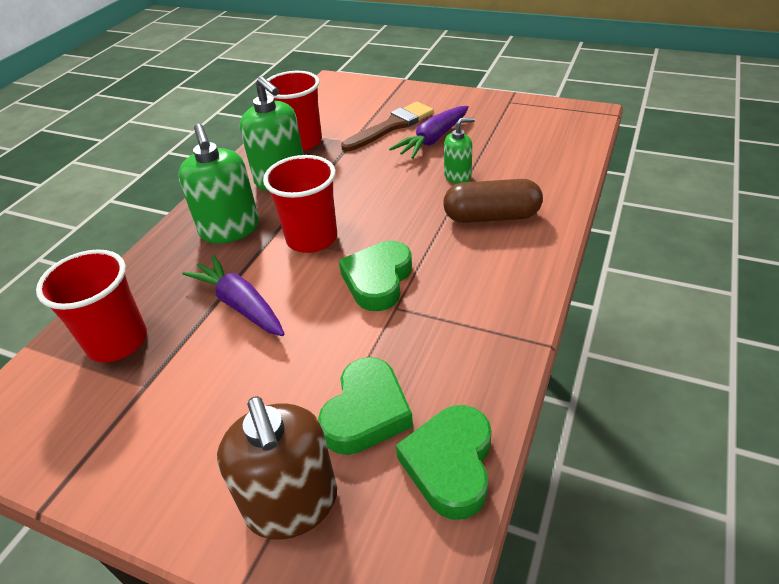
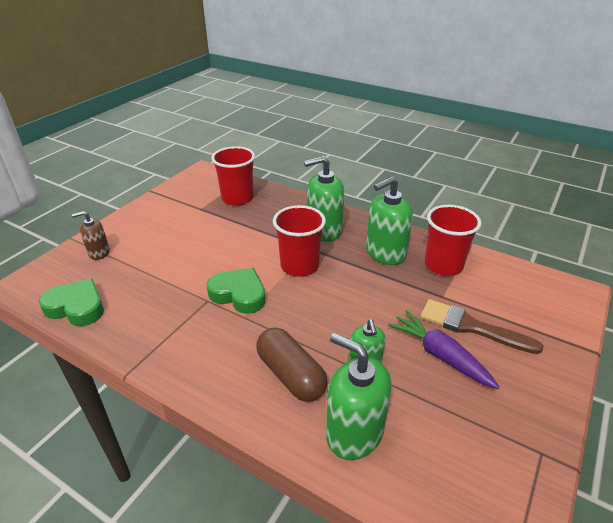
camera: 95 degrees right, 5 degrees down
purple carrot [182,254,285,336] -> none
brown soap dispenser [217,396,337,540] -> brown soap dispenser [72,211,110,260], size x0.57
green heart [318,357,413,455] -> none
brown brush [341,102,434,151] -> brown brush turned 150 degrees clockwise [421,299,543,354]
brown capsule [443,179,543,223] -> brown capsule turned 45 degrees counterclockwise [256,327,328,402]
none -> green soap dispenser [326,333,391,460]

